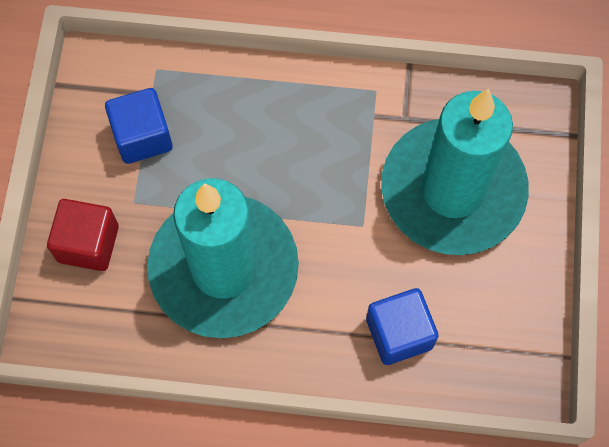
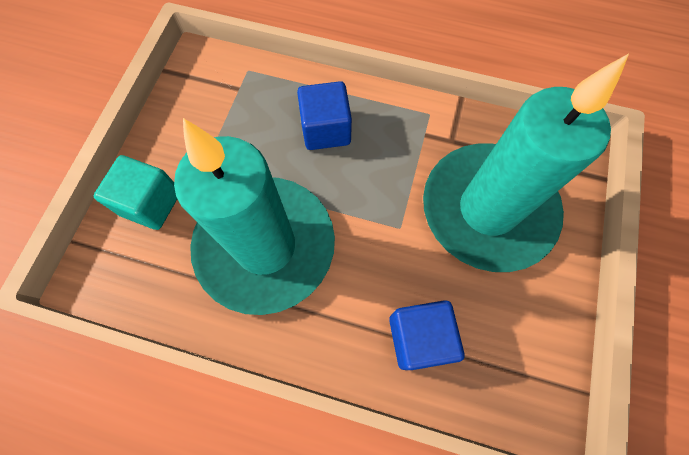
camera: 10 degrees right, 0 degrees up
red cube [47,199,119,271] -> turquoise cube [94,155,177,230]
blue cube [105,88,173,164] -> blue cube moved to [297,81,352,150]

